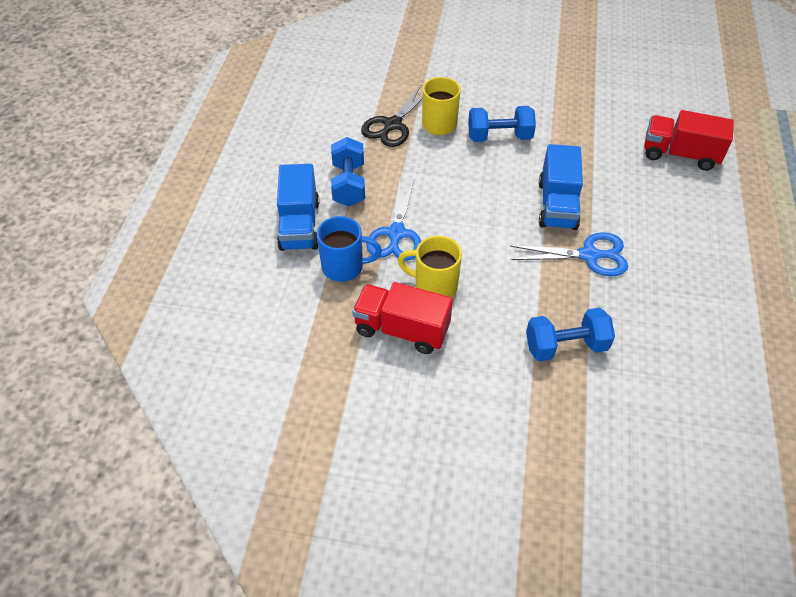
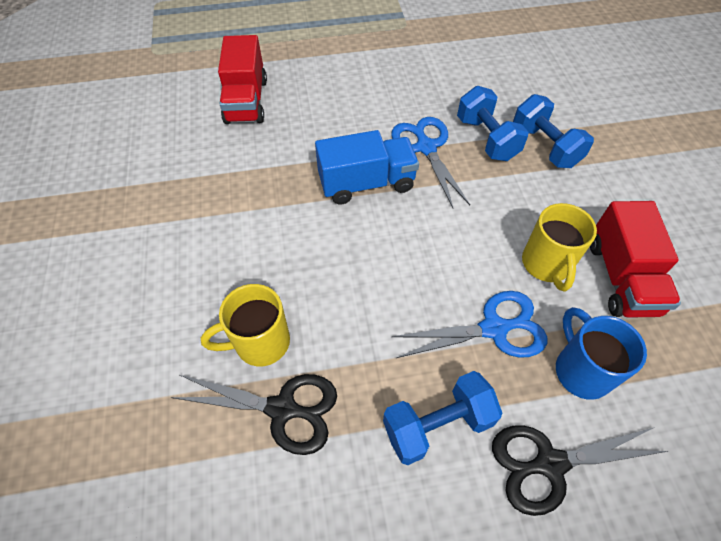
camera: 110 degrees left, 5 degrees up
blue truck [277,164,319,251] -> black scissors [492,425,668,516]
blue dumbbell [468,106,536,142] -> blue dumbbell moved to [457,86,529,161]

